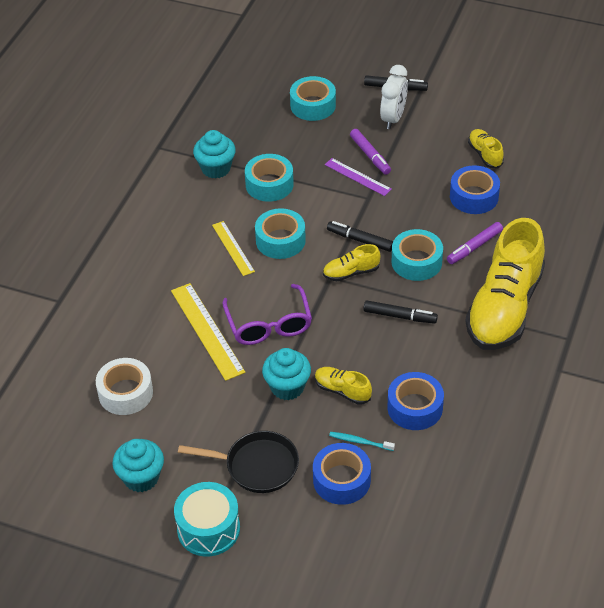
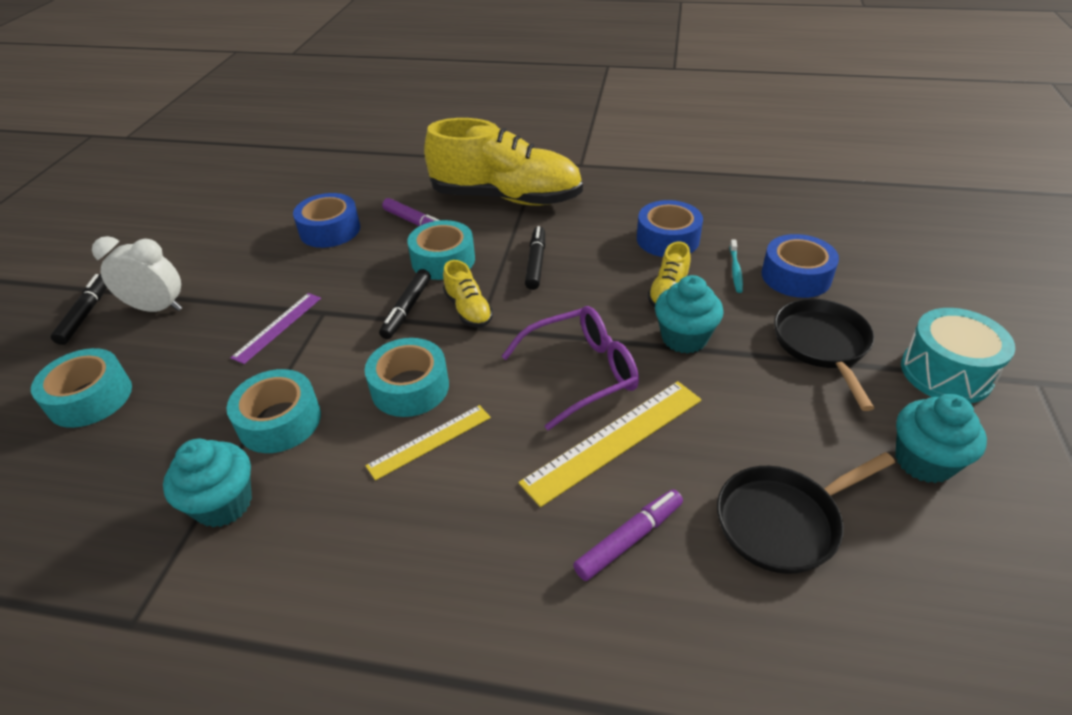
camera: 100 degrees left, 5 degrees down
white tape [96,358,153,415] -> black pan [717,452,895,574]
purple marker [350,129,391,175] -> purple marker moved to [573,489,683,581]
yellow shoe [468,129,504,168] -> none

